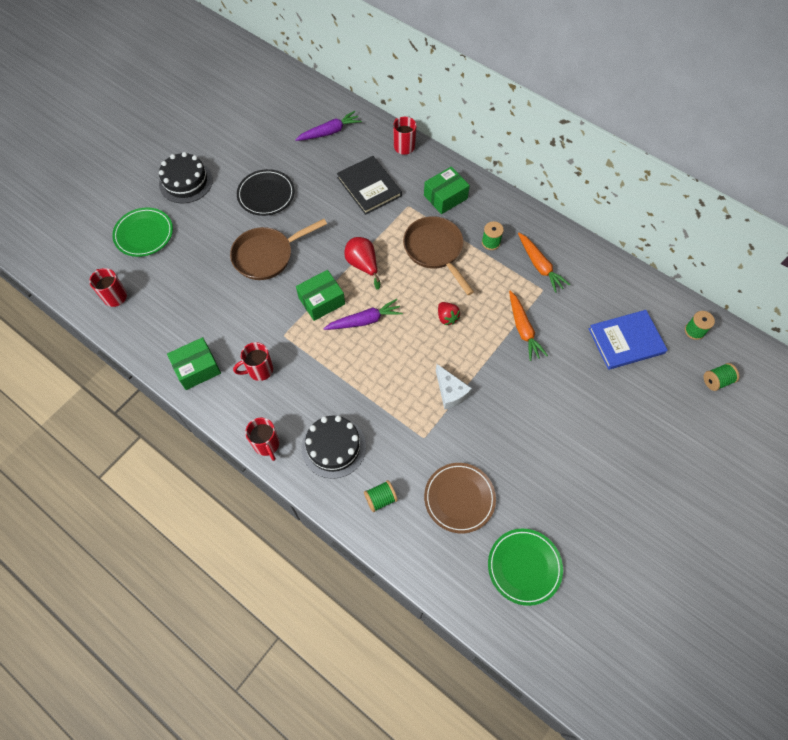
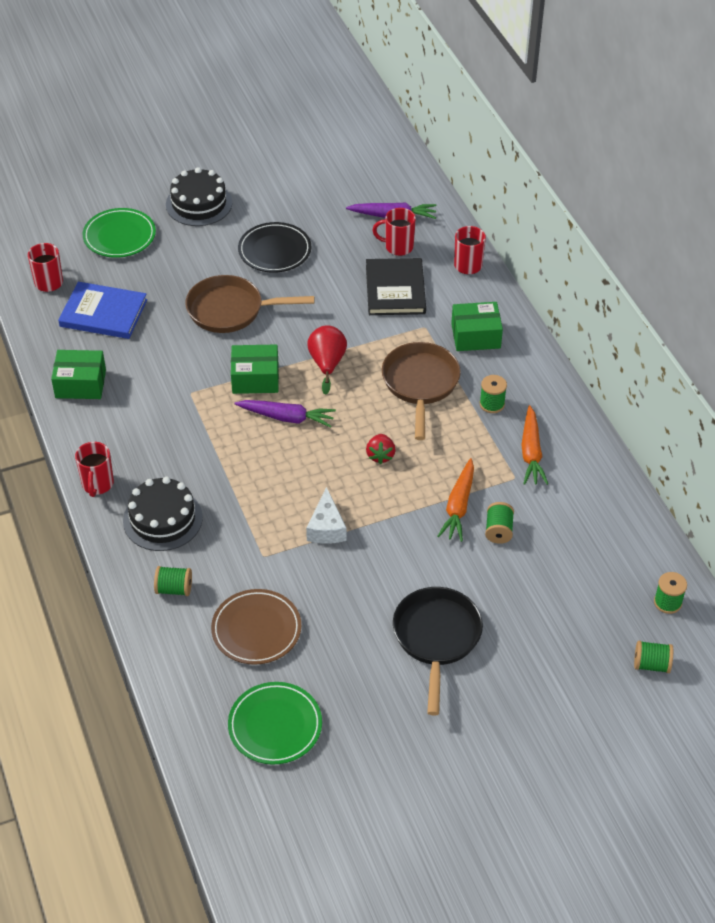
camera: 30 degrees right, 15 degrees down
red mug [233,342,273,381] -> red mug moved to [372,208,416,256]
blue book [589,310,668,370] -> blue book moved to [58,282,147,339]
none -> black pan [393,587,483,716]
none -> green spool [485,502,514,544]

